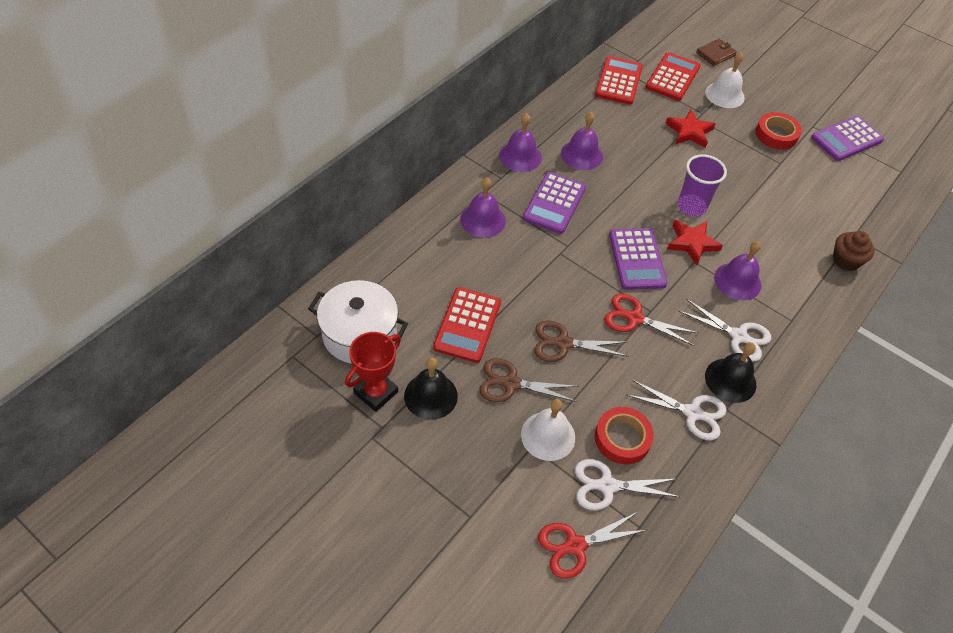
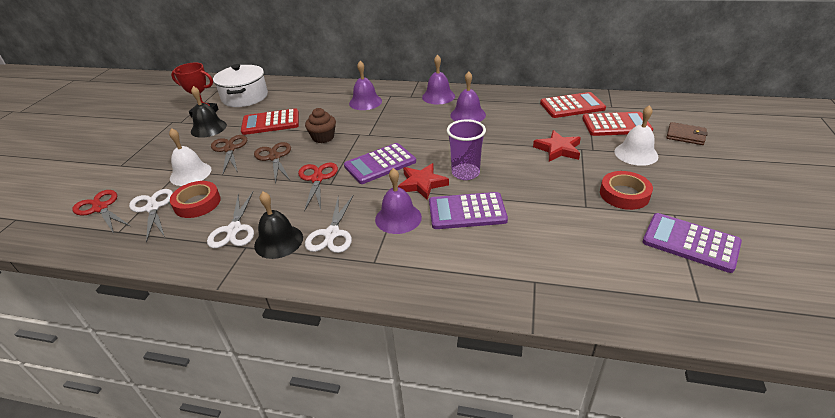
camera: 70 degrees right, 15 degrees down
purple calculator [523,172,586,234] -> purple calculator moved to [429,192,508,229]
brown cupcake [833,231,875,271] -> brown cupcake moved to [305,108,336,143]

